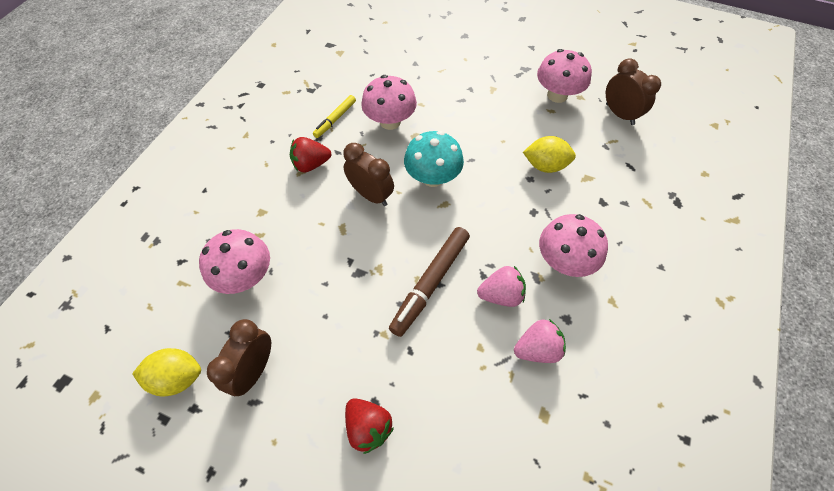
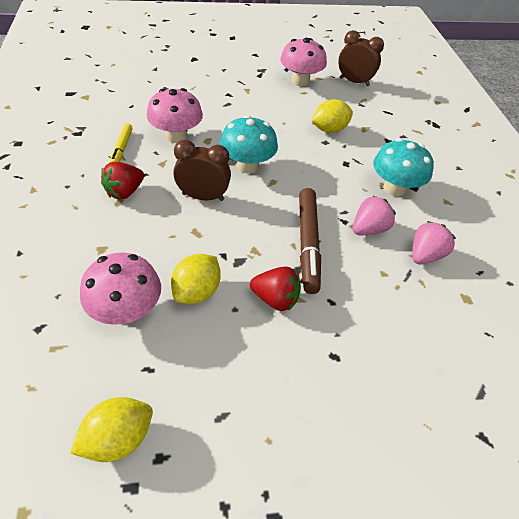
camera: 35 degrees left, 10 degrees down
brown clock [207,319,271,396] -> none
red strawberry [345,398,394,454] -> red strawberry moved to [250,267,301,311]
pink mushroom [539,214,608,277] -> turquoise mushroom [373,138,434,196]
none -> yellow lemon [171,254,221,304]

